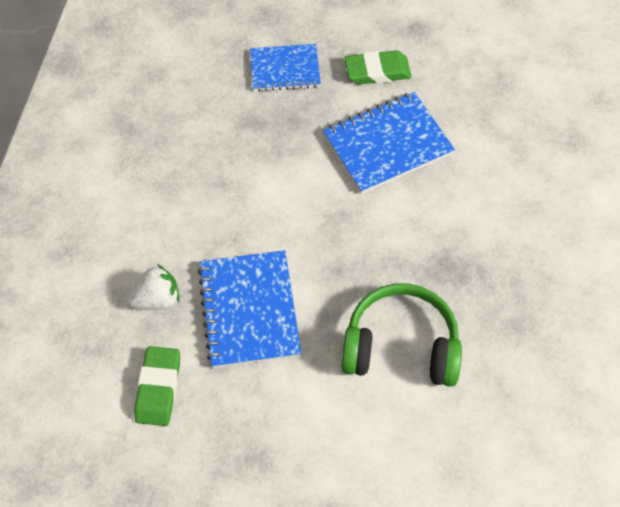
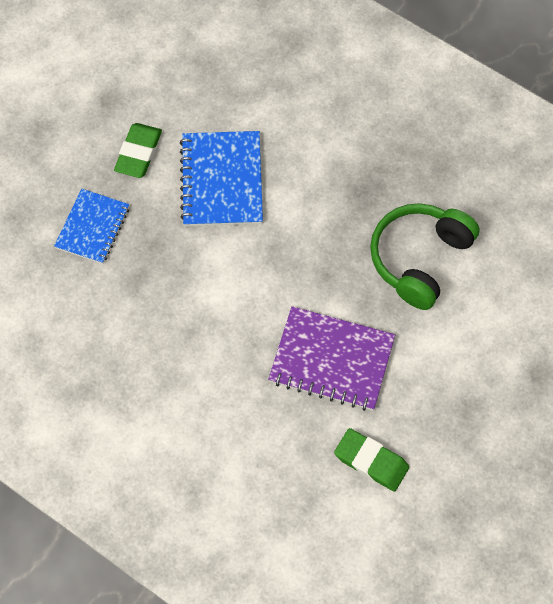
camera: 65 degrees left, 5 degrees up
white strawberry [128,264,180,310] -> none
blue notebook [198,250,301,368] -> purple notebook [268,306,395,411]

